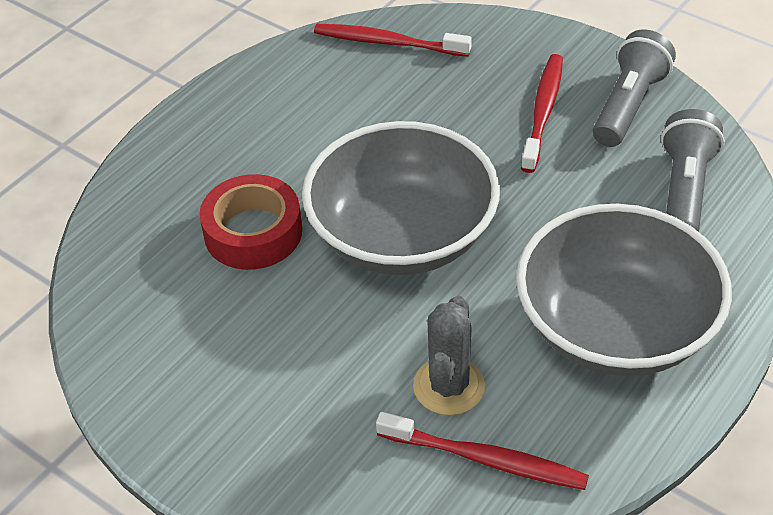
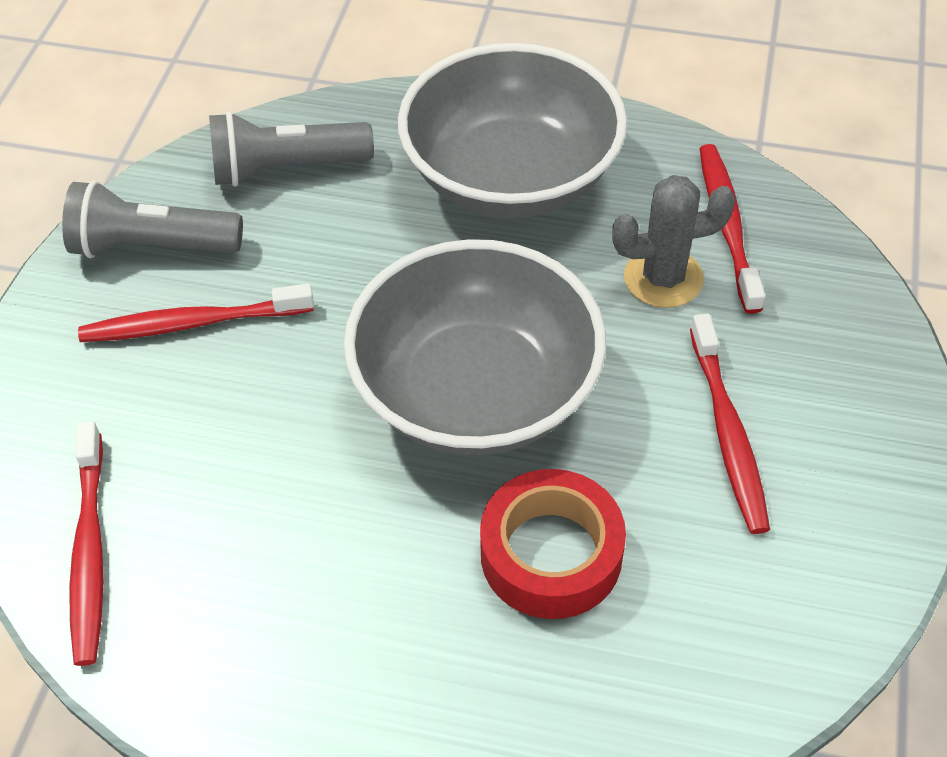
camera: 115 degrees left, 5 degrees up
none -> red toothbrush [690,313,770,534]

